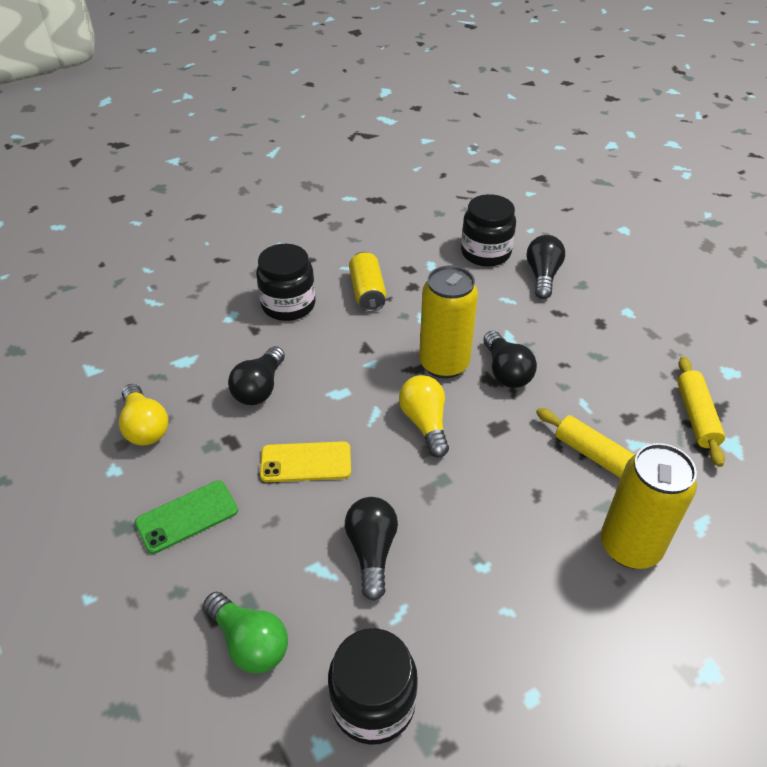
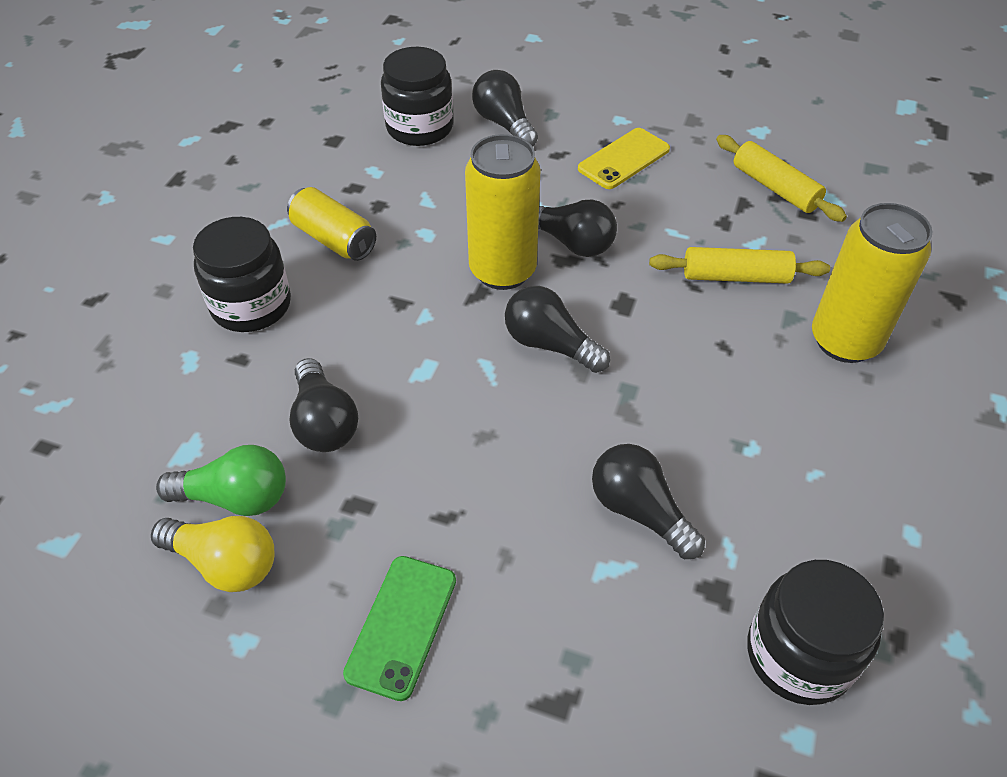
camera: 40 degrees left, 5 degrees up
green light bulb [203,592,288,674] -> green light bulb moved to [156,445,286,516]
yellow phone [260,441,351,482] -> yellow phone moved to [578,128,670,189]
yellow light bulb [399,375,449,458] -> black light bulb [505,286,610,373]

